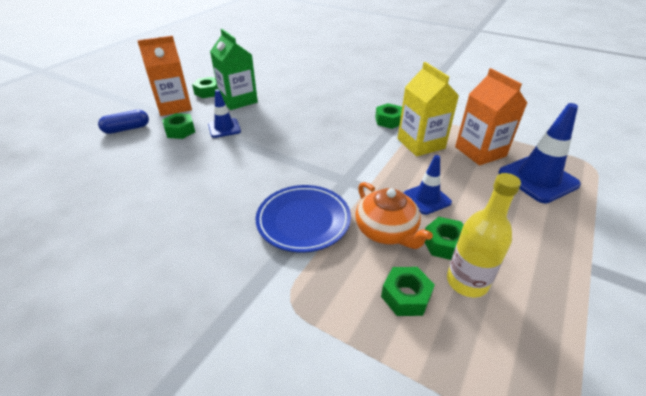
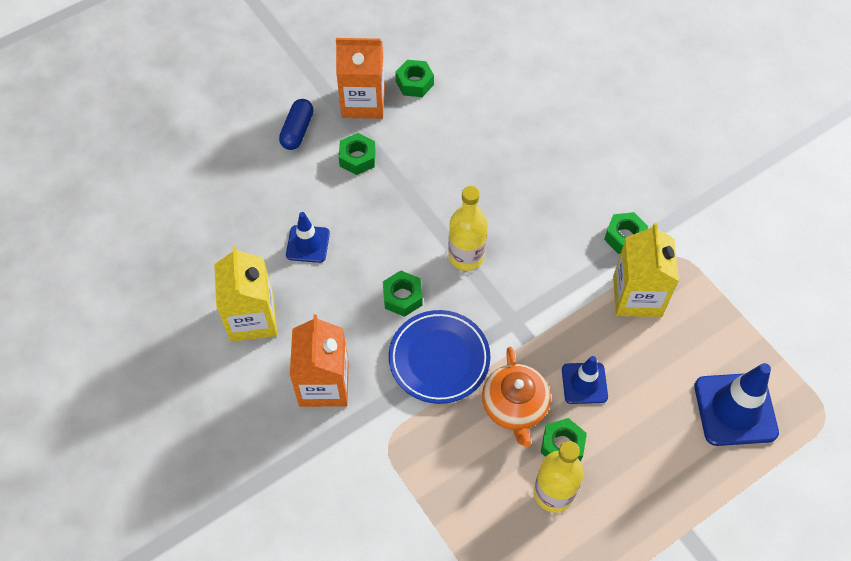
camera: 25 degrees right, 20 degrees up
blue capsule [98,110,149,134] -> blue capsule turned 75 degrees counterclockwise [279,99,314,150]
blue traffic cone [208,89,241,138] -> blue traffic cone moved to [286,212,330,263]
green carton [210,29,258,110] -> none
green nut [381,267,435,316] -> green nut moved to [383,270,423,317]
orange carton [455,68,527,165] -> orange carton moved to [290,315,349,407]
none -> yellow carton [214,246,277,342]
none -> yellow bottle [448,186,488,271]

